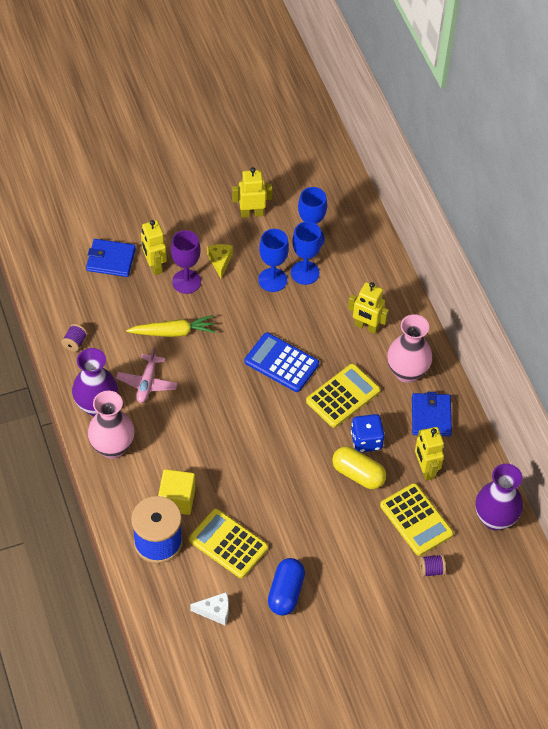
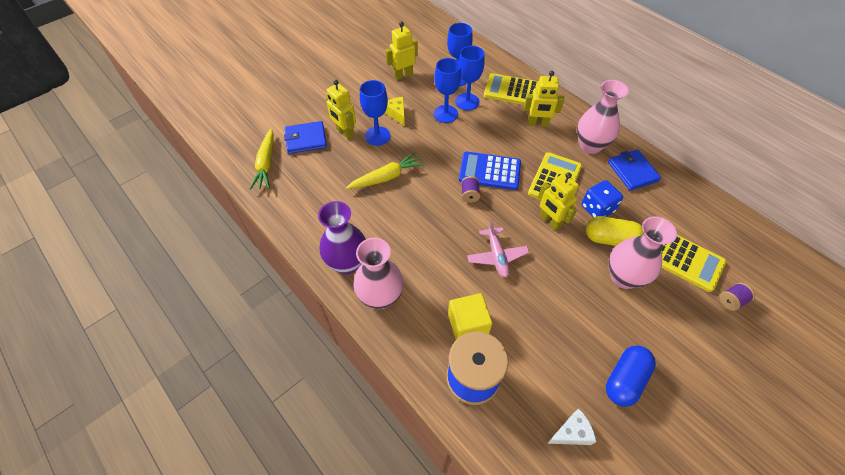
camera: 20 degrees left, 0 degrees up
purple spool [61,324,88,352] -> purple spool moved to [461,176,480,203]
pink plane [116,347,178,403] -> pink plane moved to [467,220,529,278]
purple goblet [171,230,201,294] -> blue goblet [360,80,390,146]
yellow calculator [189,509,268,578] -> yellow calculator moved to [484,73,538,105]
blue capsule [268,558,305,615] -> blue capsule turned 45 degrees clockwise [606,346,656,407]
yellow robot [415,427,444,481] -> yellow robot moved to [538,173,579,230]
purple vase [476,464,523,530] -> none
none -> yellow carrot [250,129,274,190]
none -> pink vase [609,216,677,289]

